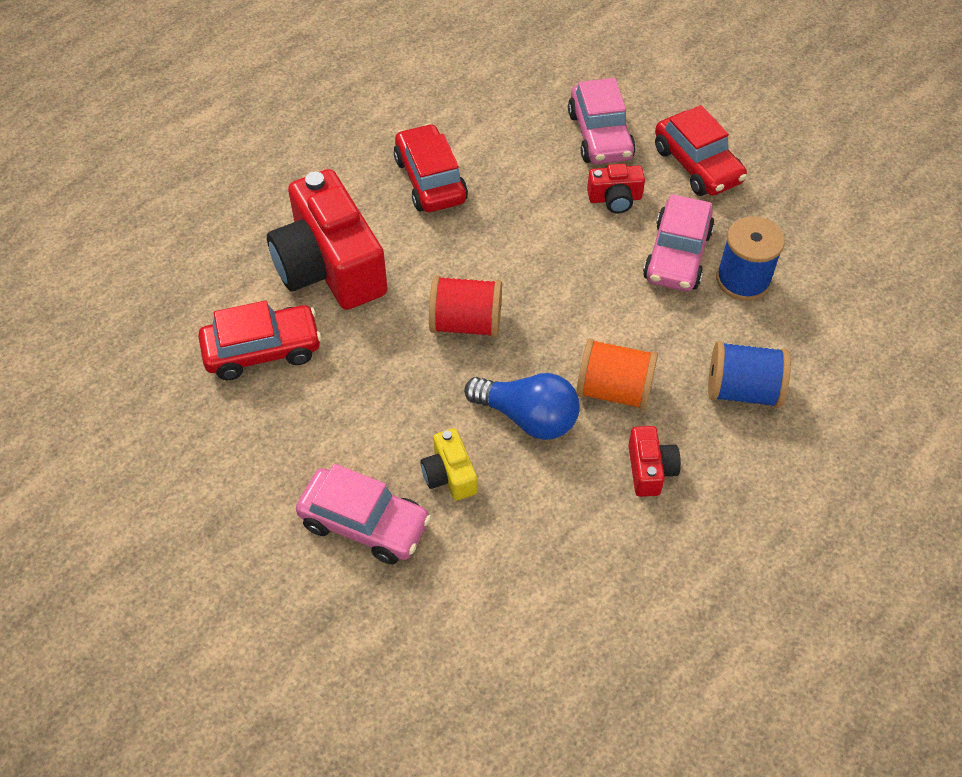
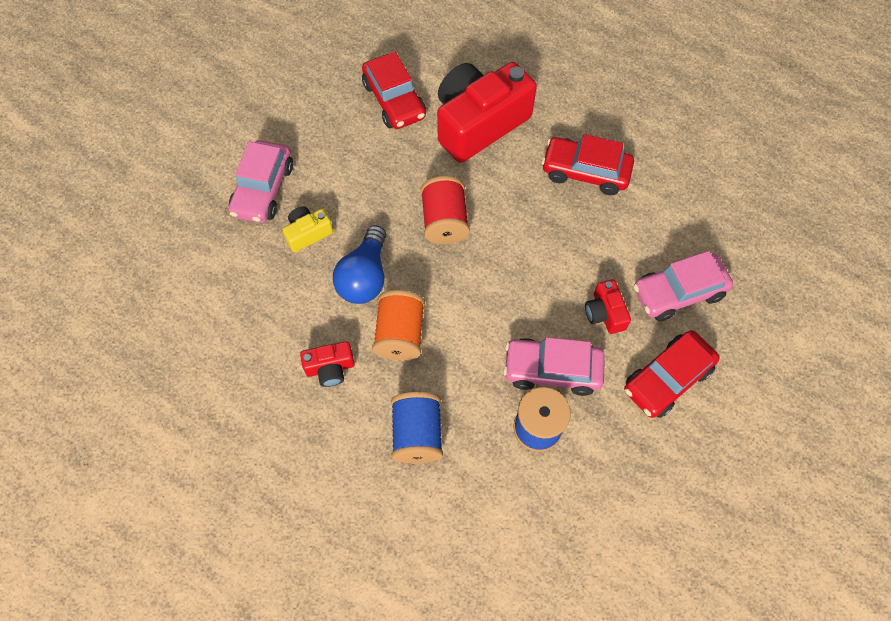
camera: 80 degrees right, 10 degrees up
red car [394,123,468,212] -> red car turned 135 degrees counterclockwise [542,134,634,195]

